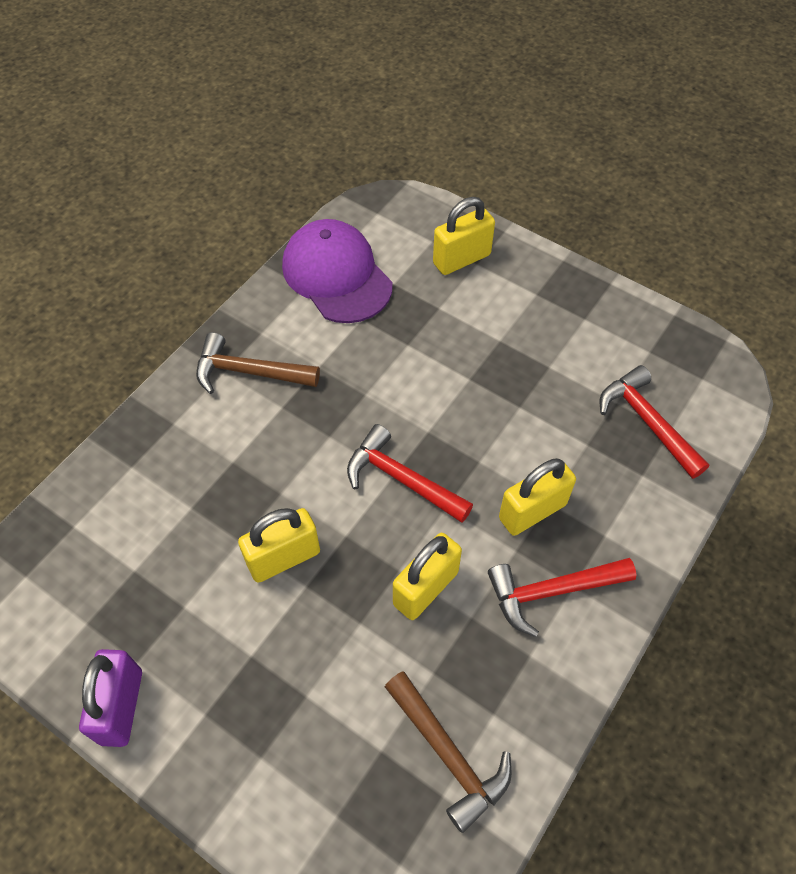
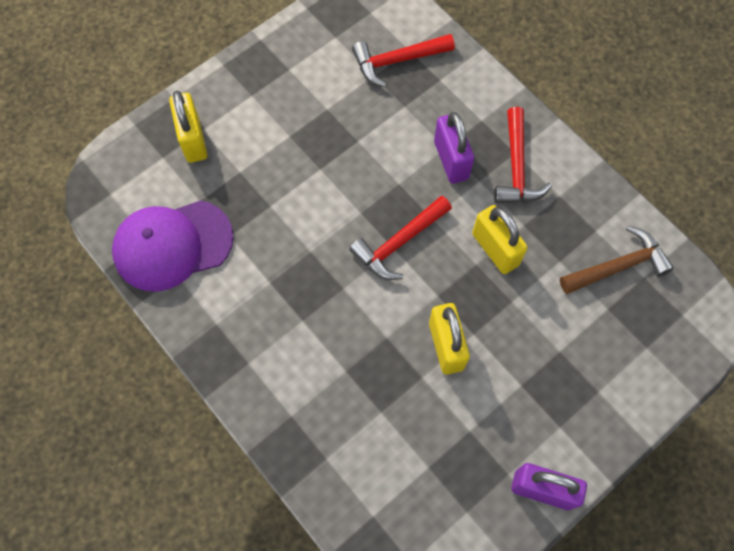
camera: 75 degrees left, 10 degrees up
brown hammer [196,332,320,394] -> none
yellow padlock [499,458,576,536] -> purple padlock [434,112,474,184]

